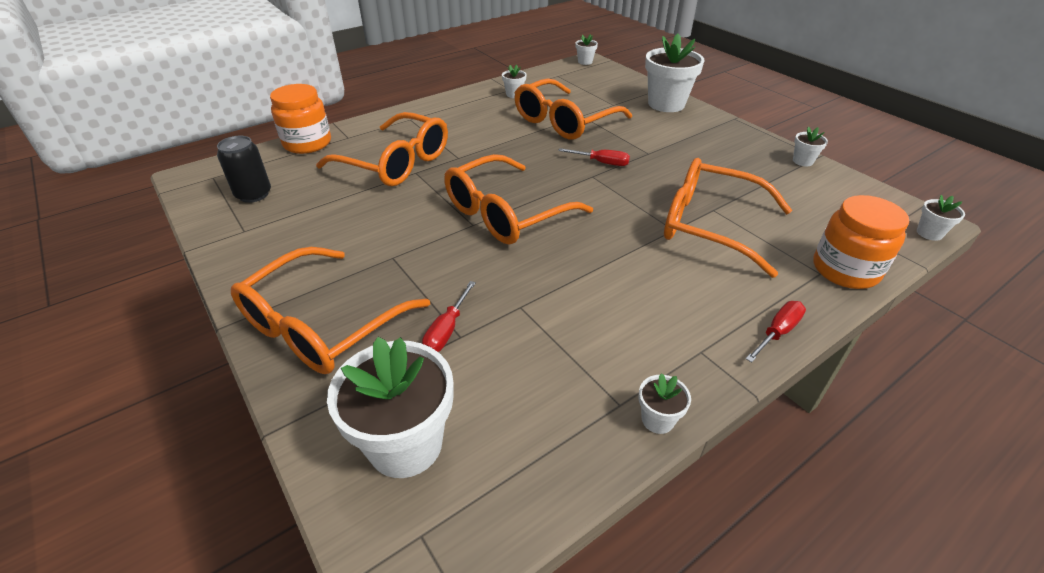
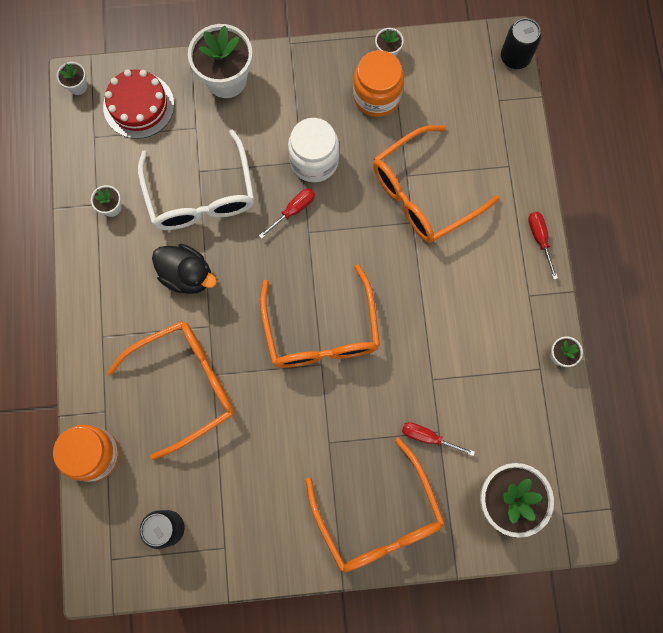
camera: 60 degrees left, 35 degrees up
red screwdriver [422,281,476,352] -> red screwdriver turned 150 degrees clockwise [402,422,475,456]
orange glasses [514,78,632,140] -> white glasses [138,129,255,230]
orange jar [813,195,909,289] -> orange jar moved to [353,50,404,117]
white flower pot [917,195,965,241] -> black can [501,18,541,69]
none -> red cake [103,69,174,139]
none -> black duck [152,244,217,294]
none -> white jar [288,118,339,182]

